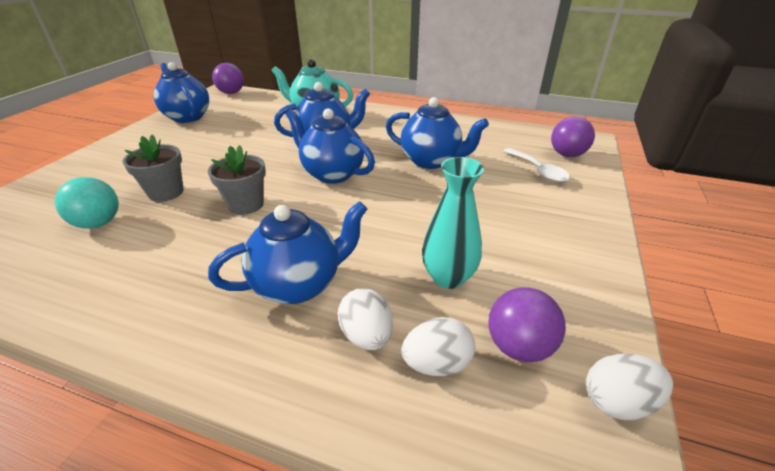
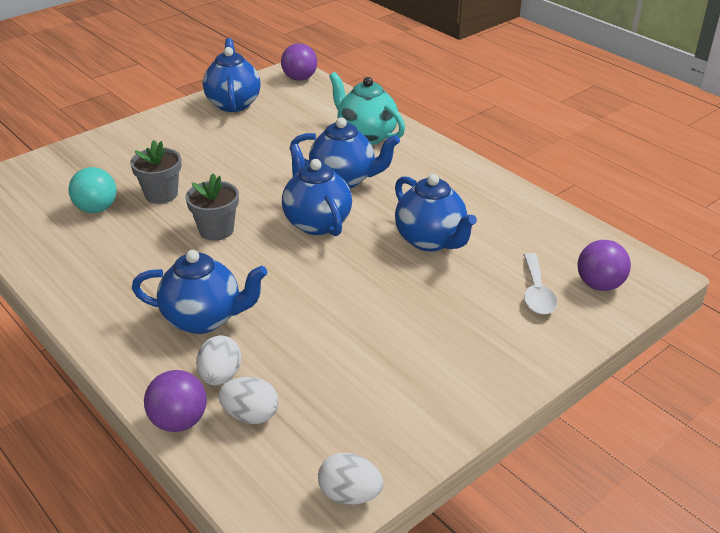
camera: 30 degrees right, 0 degrees up
turquoise vase [422,157,484,289] -> none
purple ball [489,287,566,362] -> purple ball moved to [144,370,207,432]

